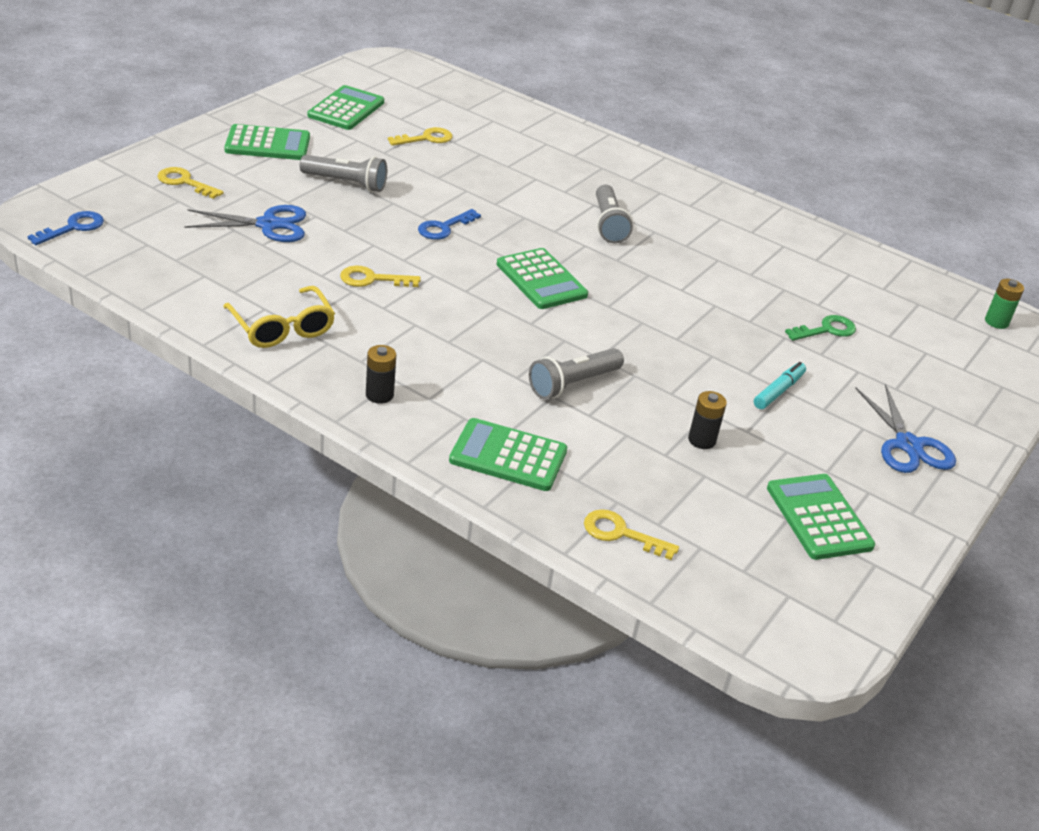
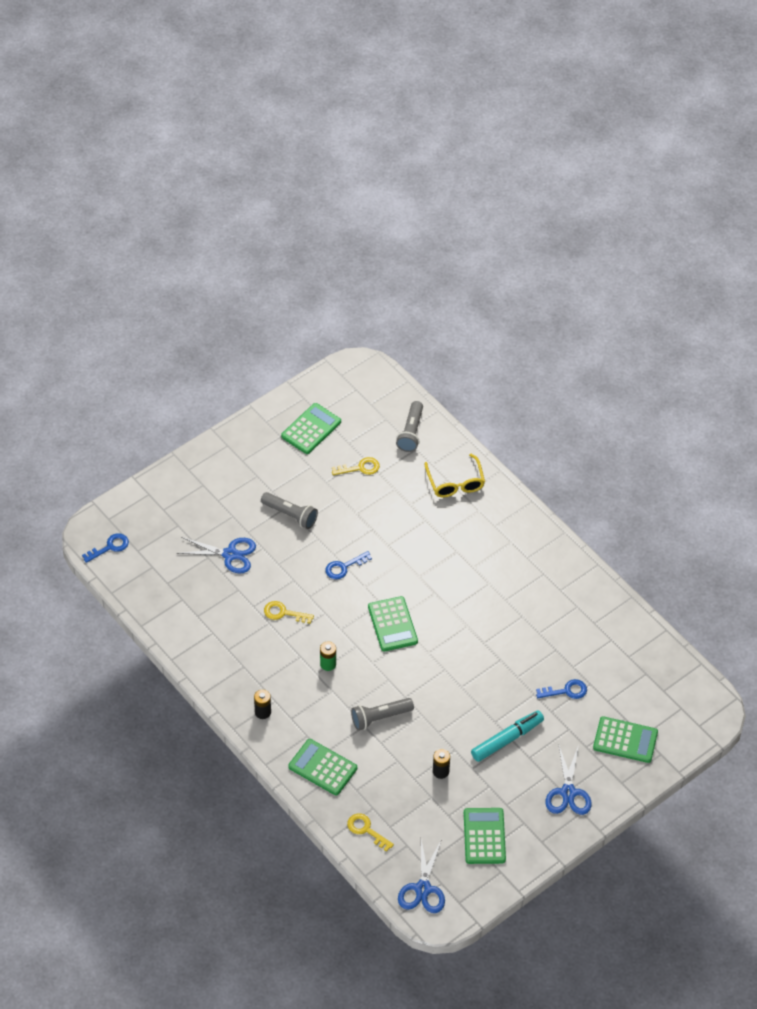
camera: 20 degrees right, 15 degrees up
yellow key [157,167,223,199] -> none
yellow glasses [223,286,335,348] -> yellow glasses moved to [424,454,485,498]
green calculator [224,124,310,160] -> green calculator moved to [593,716,658,763]
grey flashlight [596,185,633,243] -> grey flashlight moved to [396,401,423,452]
turquoise marker [754,362,806,409] -> turquoise marker [471,710,544,762], size x1.58
green key [785,315,856,341] -> blue key [536,679,587,699]
green battery [985,279,1024,329] -> green battery moved to [320,641,336,671]
none -> blue scissors [398,839,445,913]

